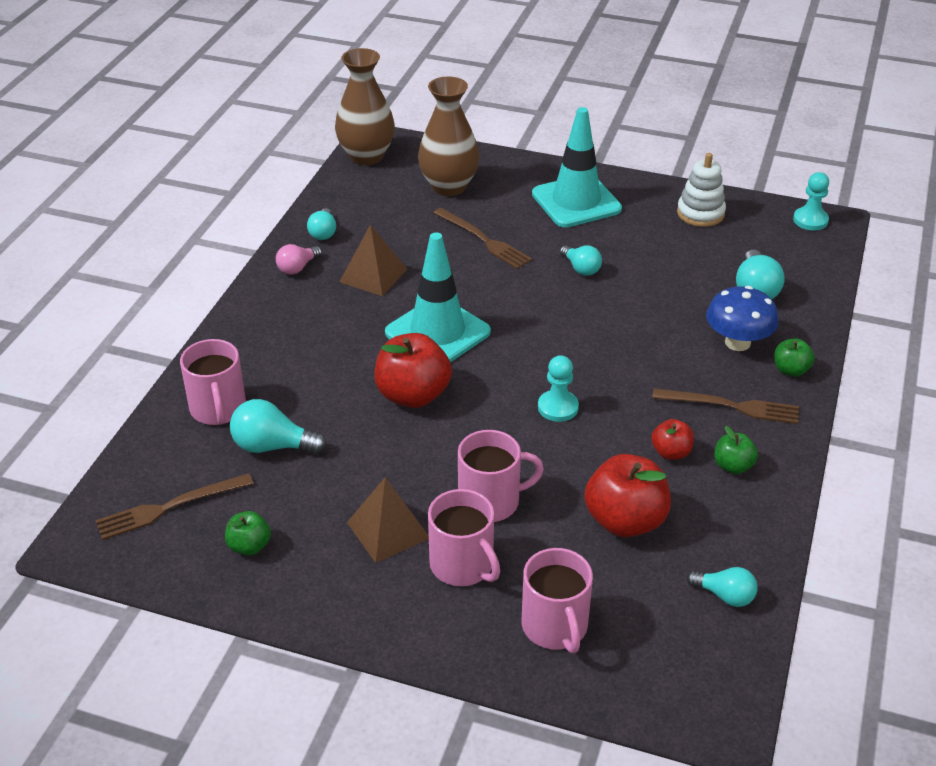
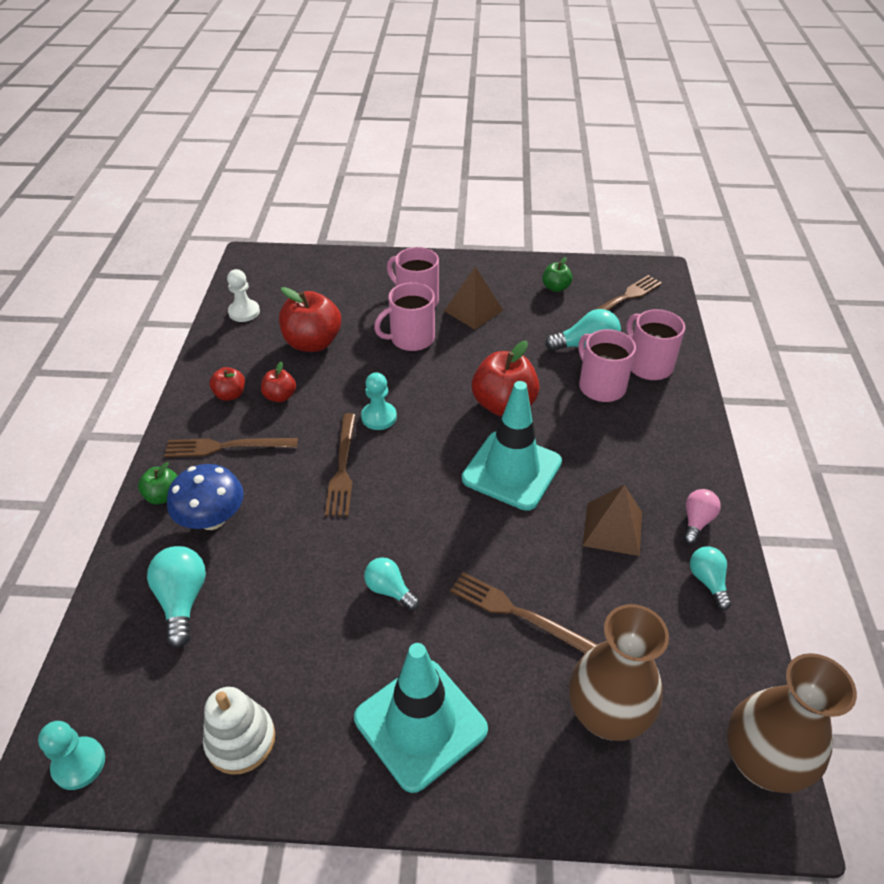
camera: 165 degrees right, 5 degrees up
pink mug [521,548,593,654] -> pink mug moved to [578,329,636,402]
turquoise light bulb [687,567,758,607] -> white pawn [227,269,260,322]
green apple [715,426,758,474] -> red apple [210,367,245,401]
none -> brown fork [325,413,356,516]

